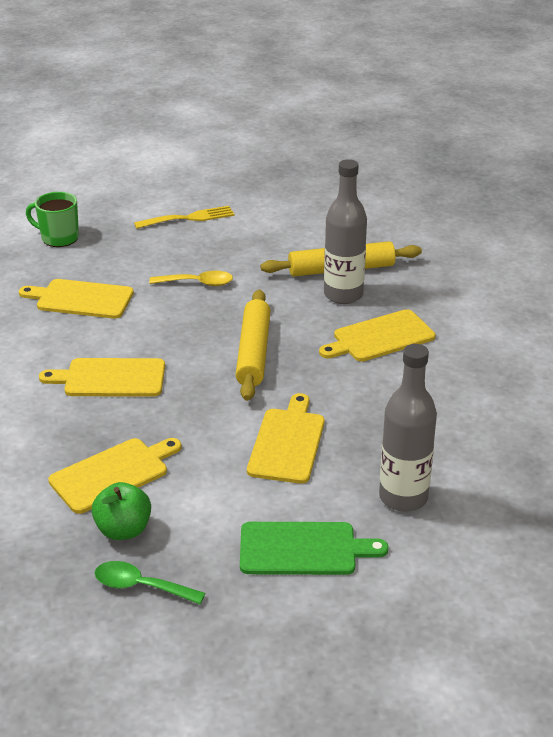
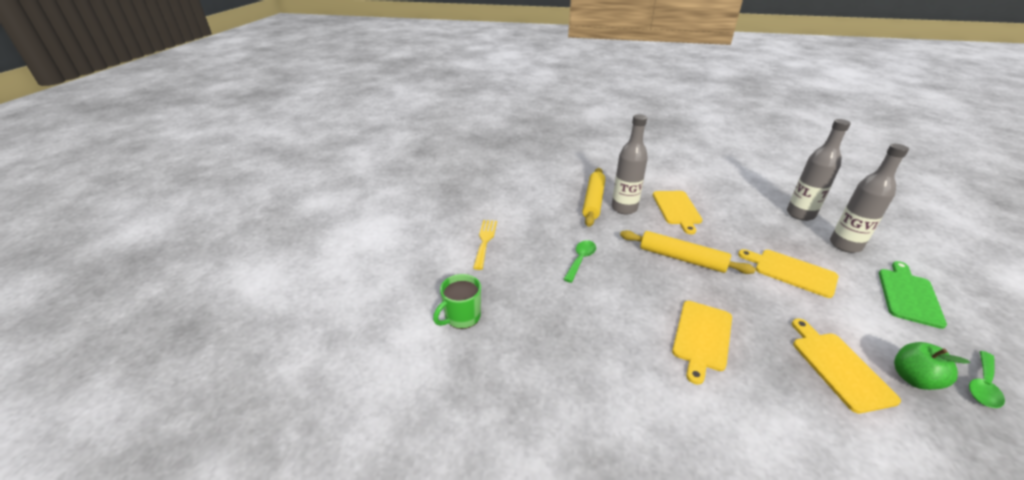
camera: 65 degrees left, 0 degrees up
yellow cutting board [19,279,134,319] -> none
yellow spoon [149,271,233,286] -> green spoon [563,240,596,283]
none -> grey bottle [787,119,851,221]

